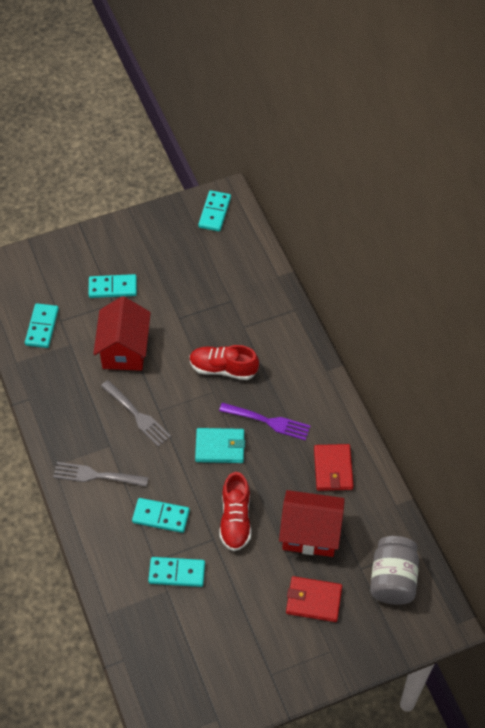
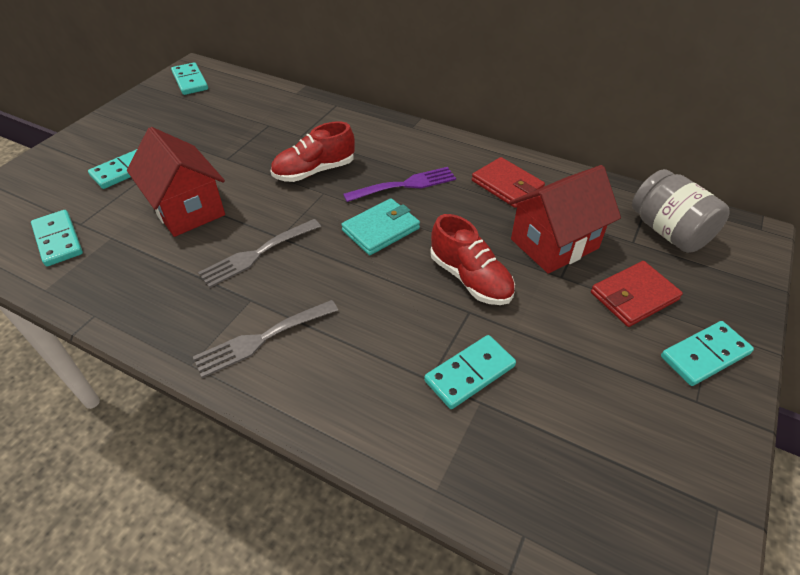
camera: 40 degrees left, 10 degrees down
grey fork [101,380,171,447] -> grey fork turned 135 degrees clockwise [198,219,321,288]
turquoise domino [132,498,190,533] -> turquoise domino moved to [661,321,754,386]

